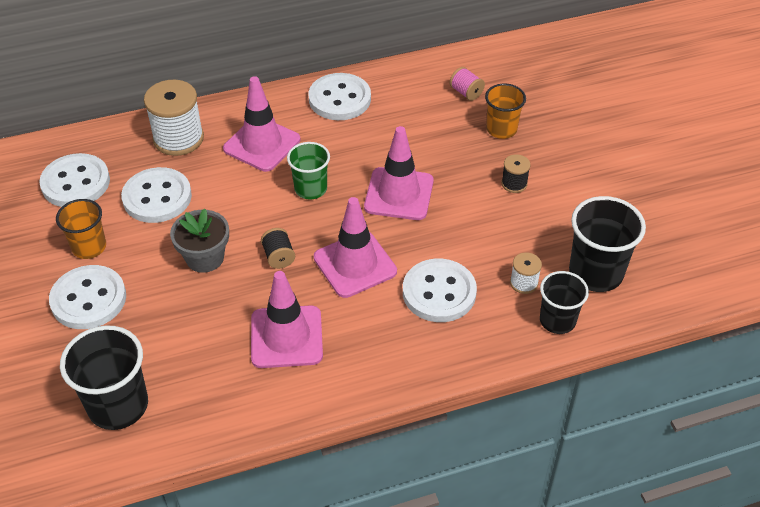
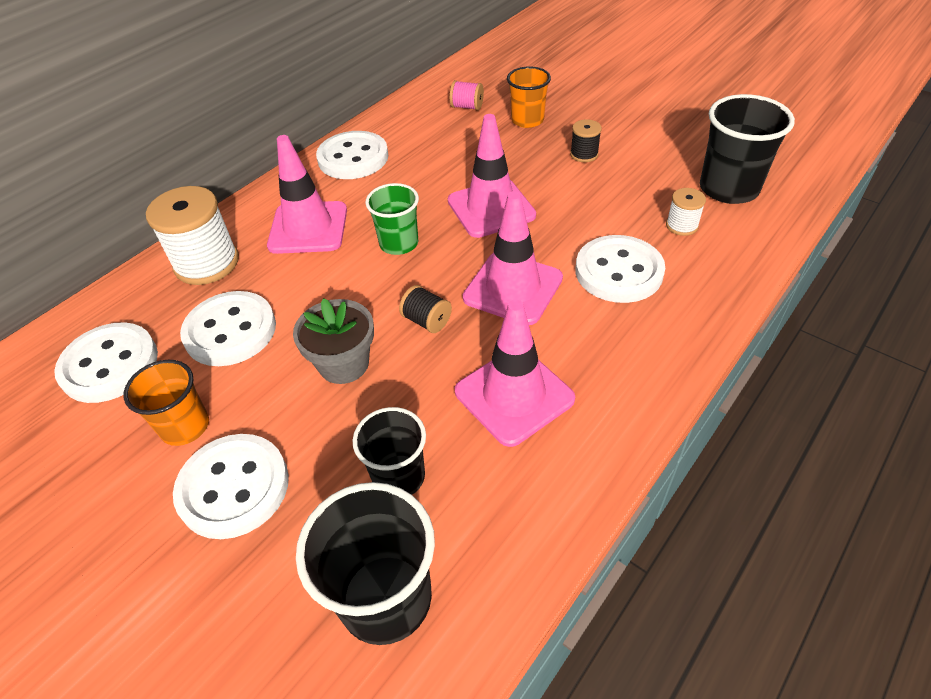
camera: 30 degrees left, 0 degrees up
black cup [540,271,589,334] -> black cup moved to [352,407,426,495]

